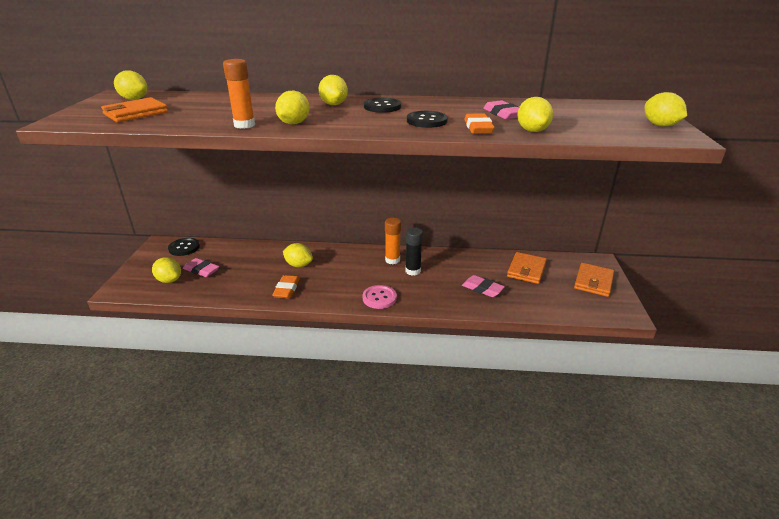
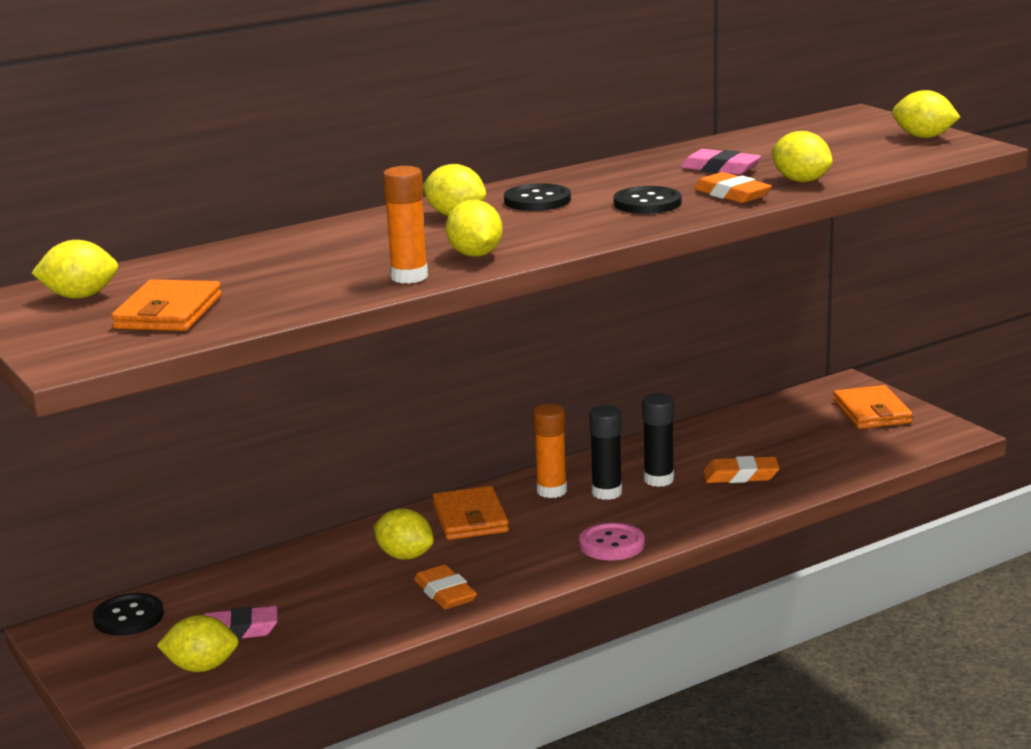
camera: 35 degrees left, 10 degrees down
yellow lemon [283,243,313,267] -> yellow lemon turned 45 degrees clockwise [373,509,434,560]
pink eraser [462,275,505,297] -> orange eraser [703,456,779,483]
orange wallet [507,252,547,284] -> orange wallet moved to [432,486,509,540]
none -> black glue stick [642,393,674,487]

